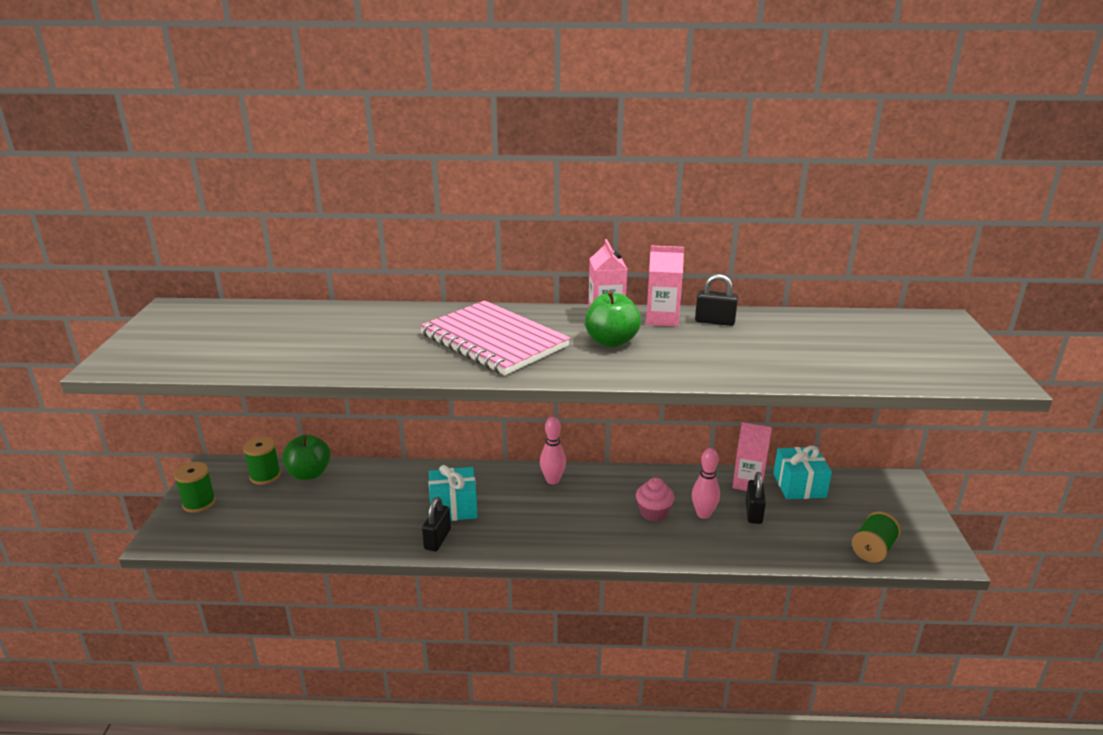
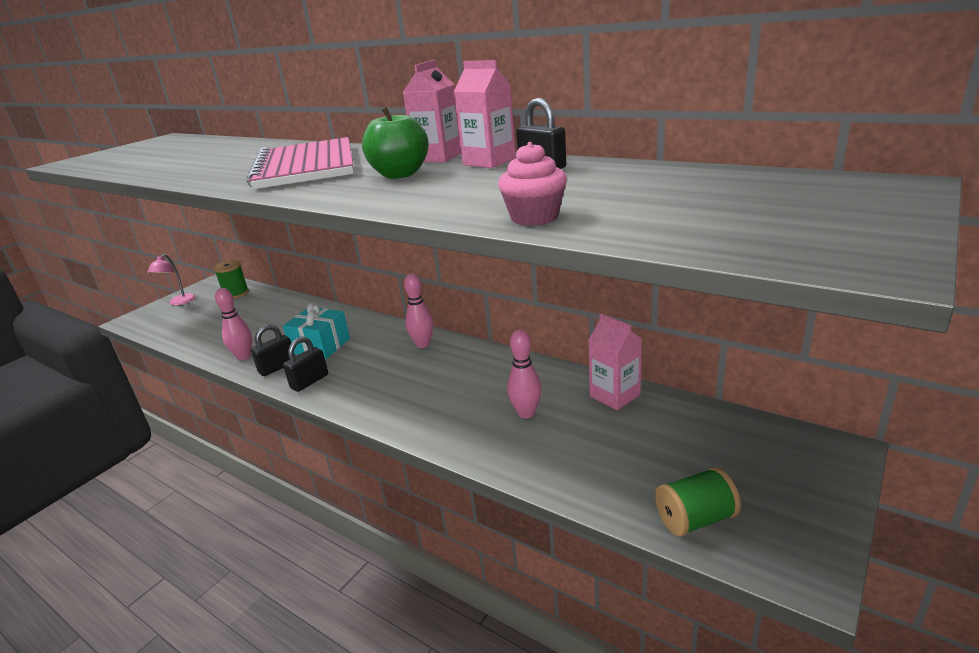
camera: 35 degrees right, 0 degrees up
green spool [174,462,216,513] -> pink lamp [147,254,196,306]
green apple [282,435,331,480] -> none
pink cupcake [636,477,674,522] -> pink cupcake moved to [498,142,567,226]
black padlock [745,472,766,524] -> black padlock moved to [283,337,328,392]
turquoise gift [773,446,832,499] -> none
none -> pink bowling pin [215,288,252,360]

